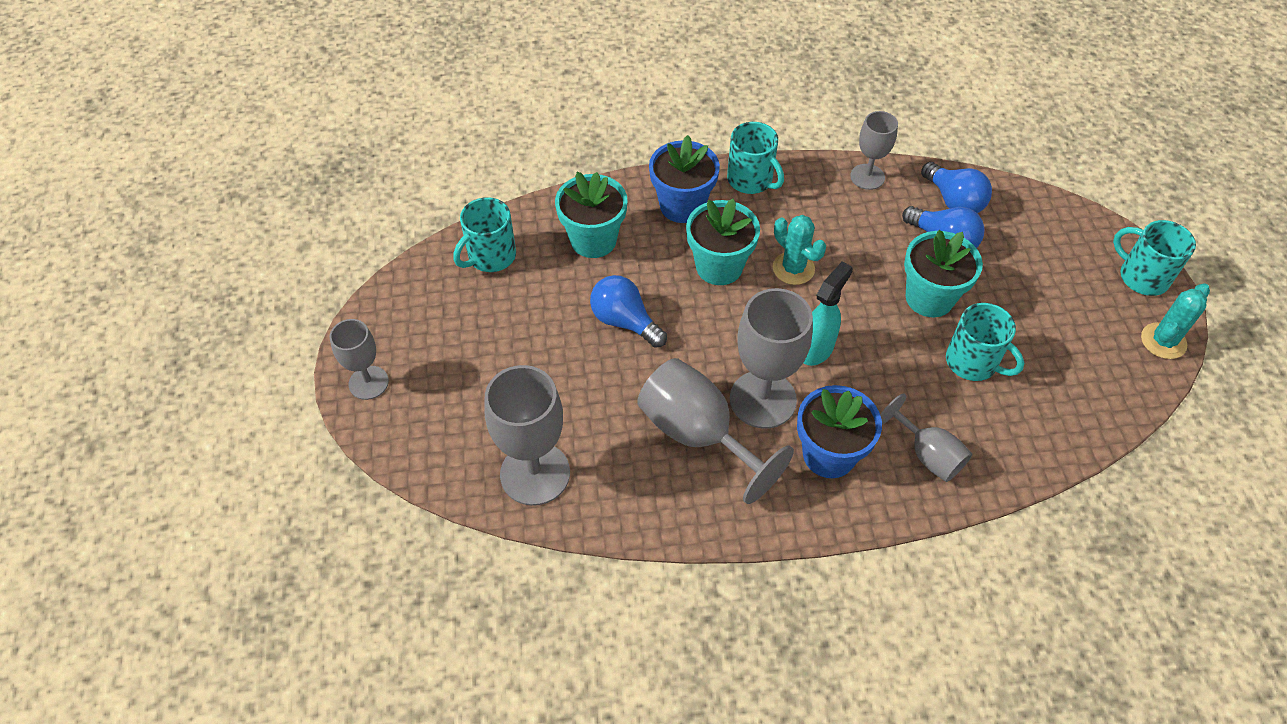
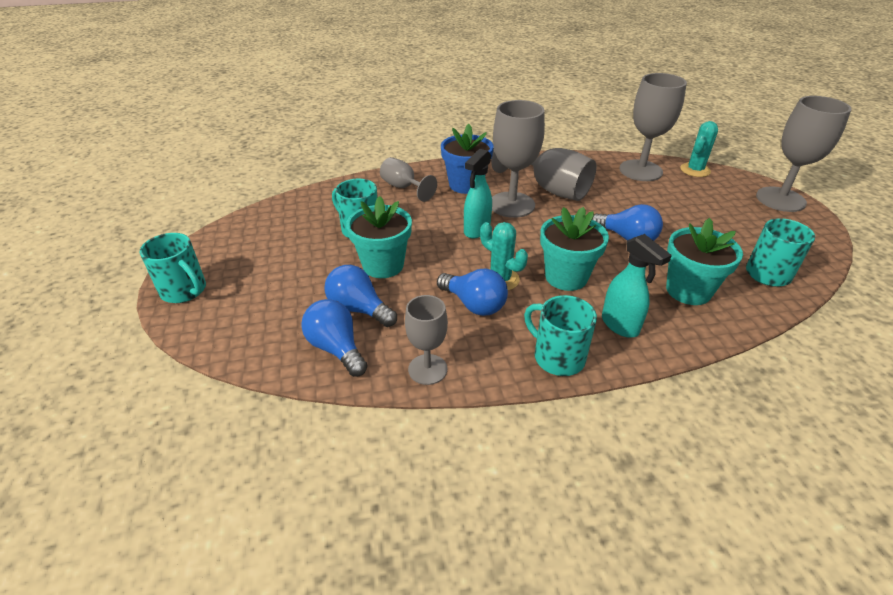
camera: 175 degrees right, 15 degrees down
grey goblet [330,319,389,400] -> grey goblet [756,96,852,212], size x1.68
blue flower pot [649,135,720,223] -> turquoise spray bottle [602,234,672,338]
turquoise cactus [1141,283,1210,359] -> turquoise cactus moved to [680,121,718,177]
none -> blue light bulb [437,269,508,316]

